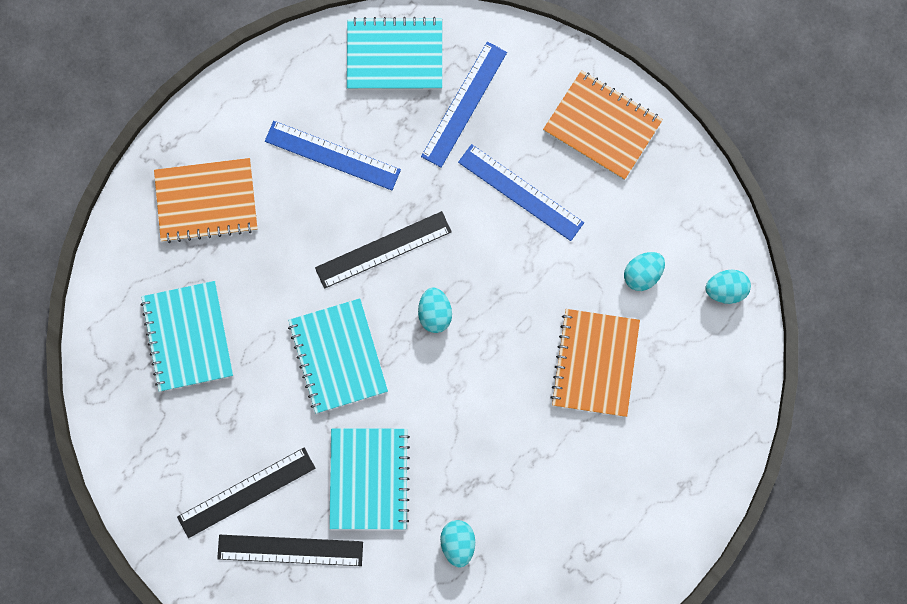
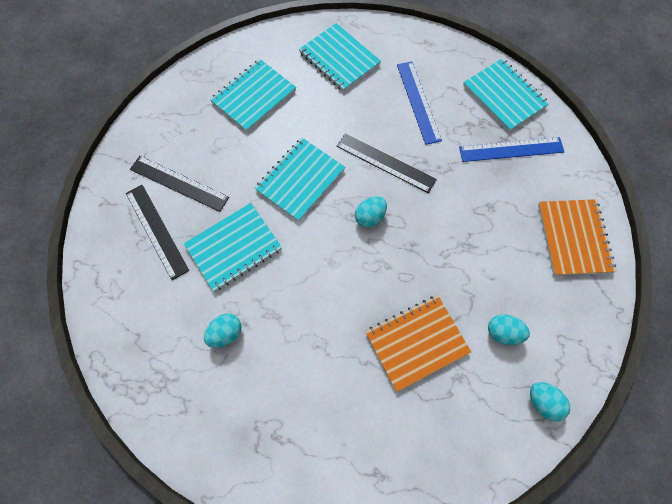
camera: 55 degrees right, 10 degrees down
orange notebook [154,158,258,243] -> turquoise notebook [299,23,381,92]
blue ruler [458,144,584,241] -> none

